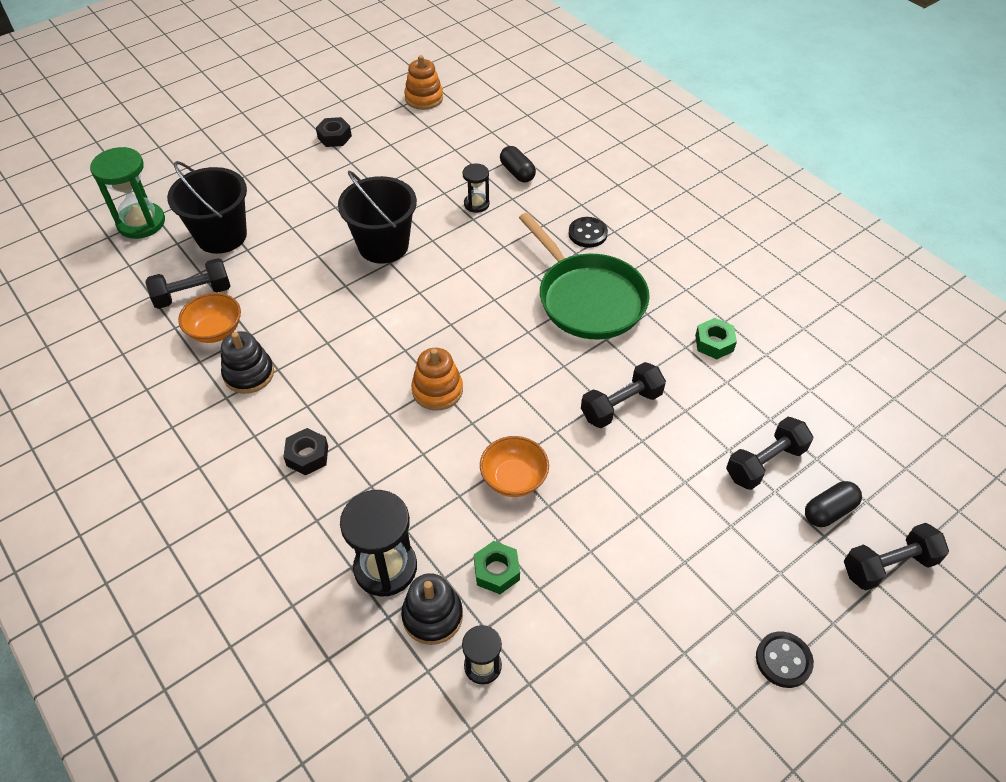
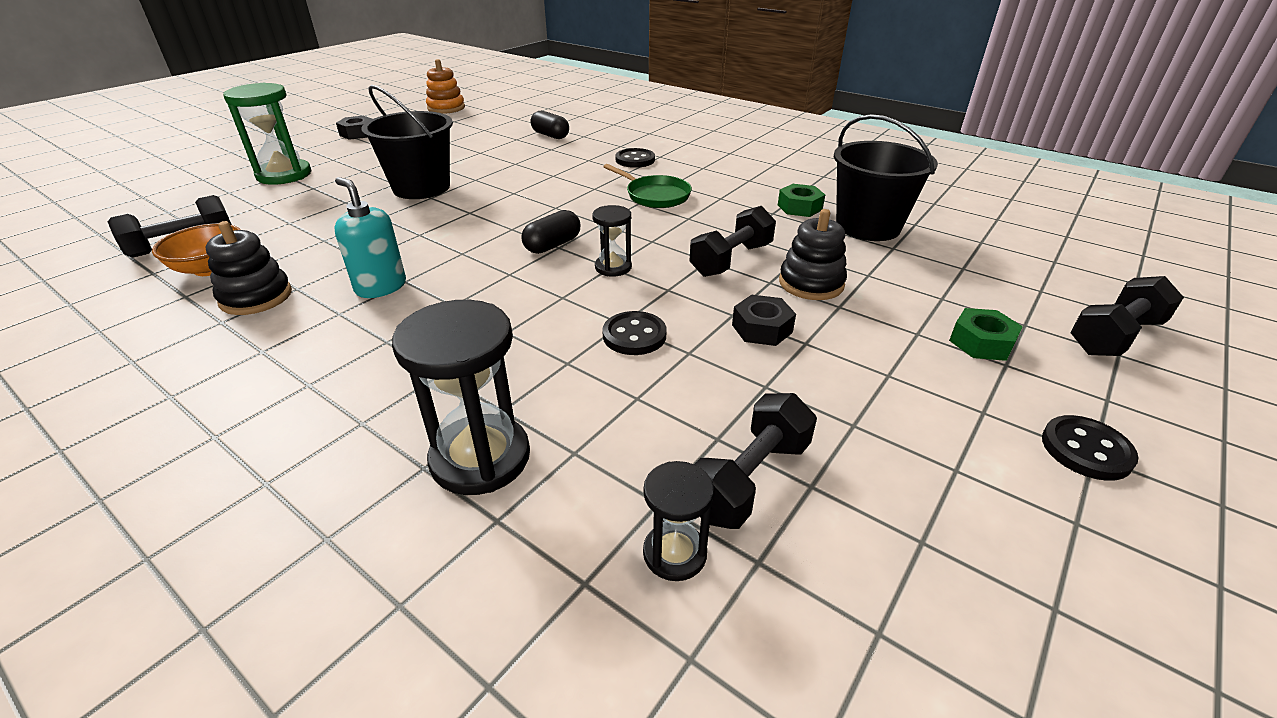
camera: 15 degrees left, 15 degrees down
green hourglass [90,147,165,239] -> green hourglass moved to [223,83,311,185]
black bucket [167,161,247,254] -> black bucket moved to [834,114,938,241]
black nut [283,428,328,476] -> black nut moved to [732,295,796,346]
black stacking toy [401,573,463,645] -> black stacking toy moved to [779,209,847,300]
orange stacking toy [411,348,463,411] -> none
black hourglass [463,163,490,213] -> black hourglass moved to [592,205,632,277]
green nut [474,541,520,594] -> green nut moved to [949,308,1023,361]
orange bowl [480,436,549,497] -> black button [602,311,666,355]
green pan [519,212,650,339] -> green pan [603,164,692,208], size x0.55
black dumbbell [726,417,813,490] -> black dumbbell moved to [694,393,817,529]
black capsule [805,481,862,527] -> black capsule moved to [521,210,581,254]
none -> turquoise soap dispenser [334,177,406,298]

